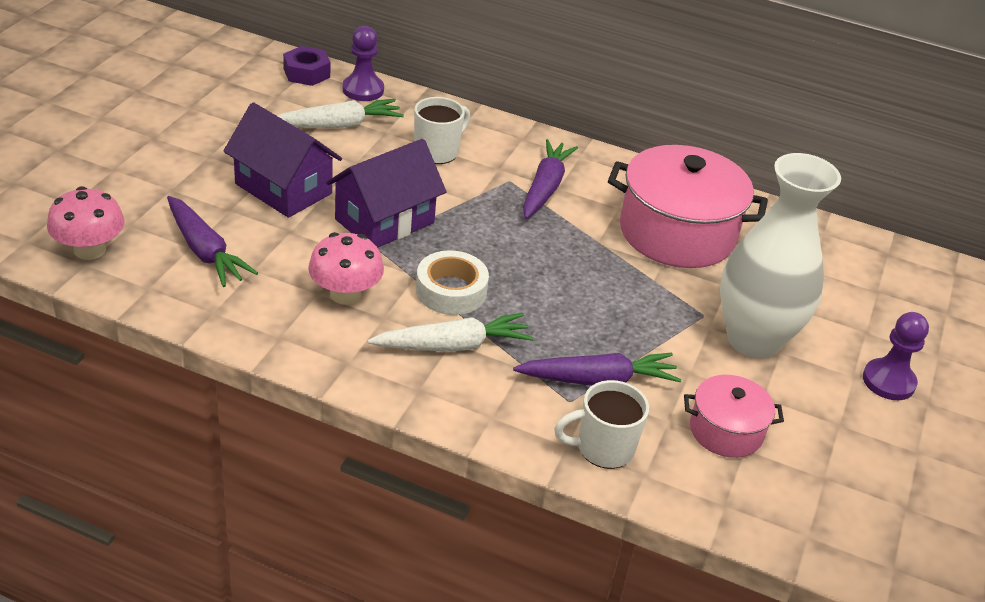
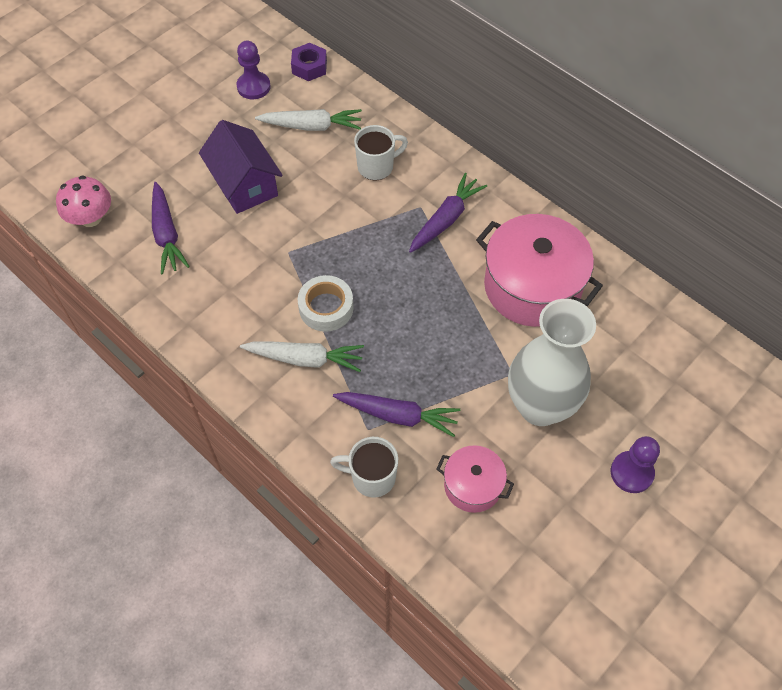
camera: 25 degrees right, 20 degrees up
pink mushroom [308,232,384,305] -> none
purple house [326,139,446,248] -> none
purple pawn [342,26,384,101] -> purple pawn moved to [236,41,271,99]

